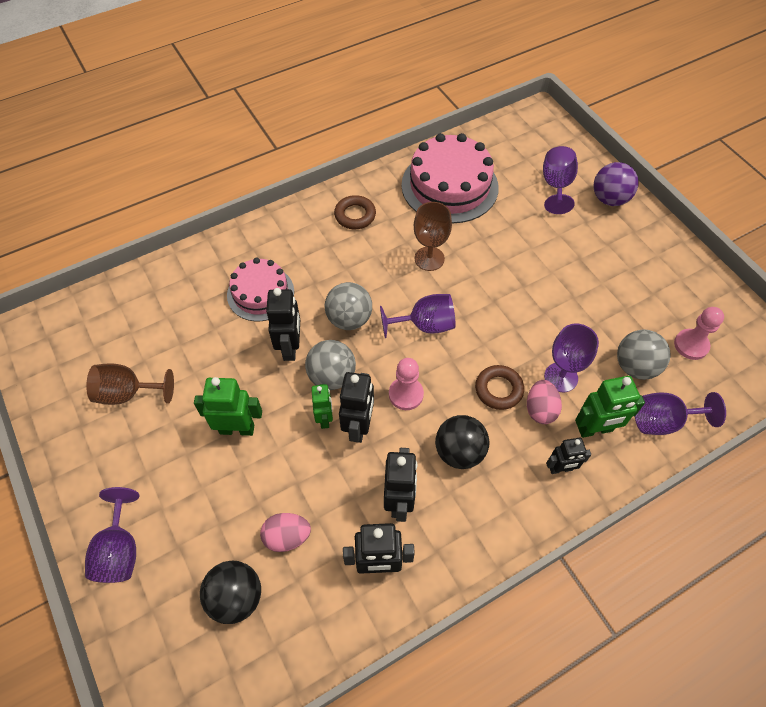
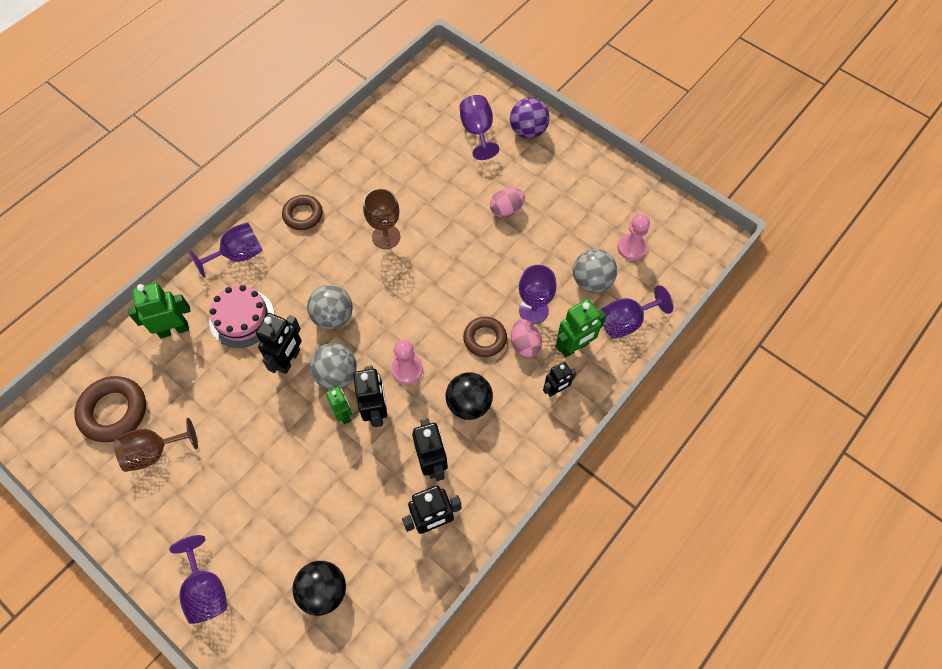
camera: 20 degrees left, 5 degrees up
green robot [194,377,262,436] -> green robot moved to [128,283,191,338]
pink egg [260,513,311,552] -> pink egg moved to [490,188,525,218]
black robot [266,288,300,361] -> black robot turned 45 degrees clockwise [256,313,302,374]
purple goblet [380,294,455,338] -> purple goblet moved to [189,222,263,277]
pink cake [401,133,499,223] -> none
none -> brown ring [74,376,146,442]

